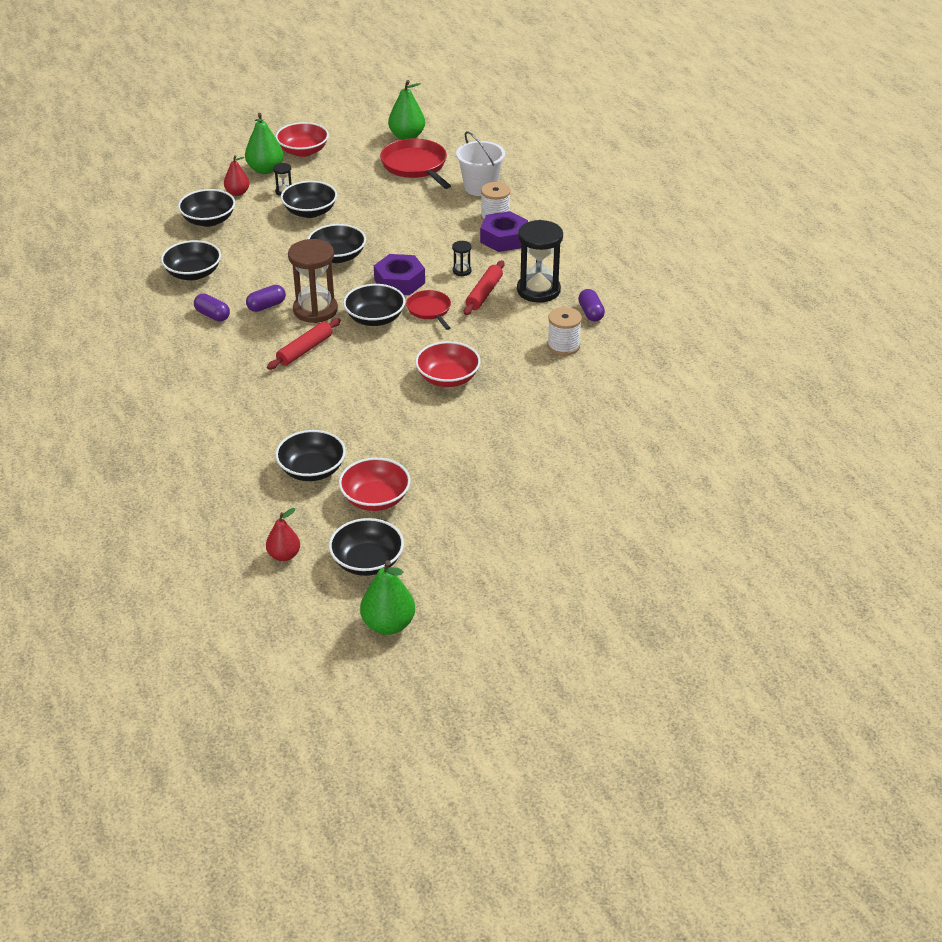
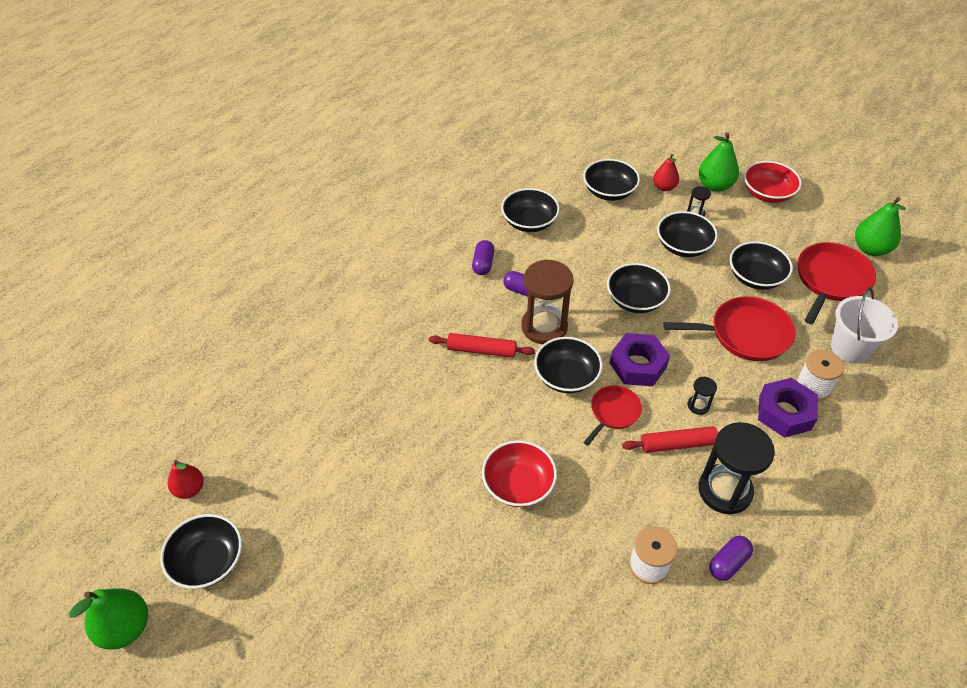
camera: 60 degrees right, 10 degrees up
black bowl [275,430,346,481] -> black bowl moved to [730,241,793,290]
red bowl [339,458,411,511] -> none
none -> red pan [663,296,795,361]

